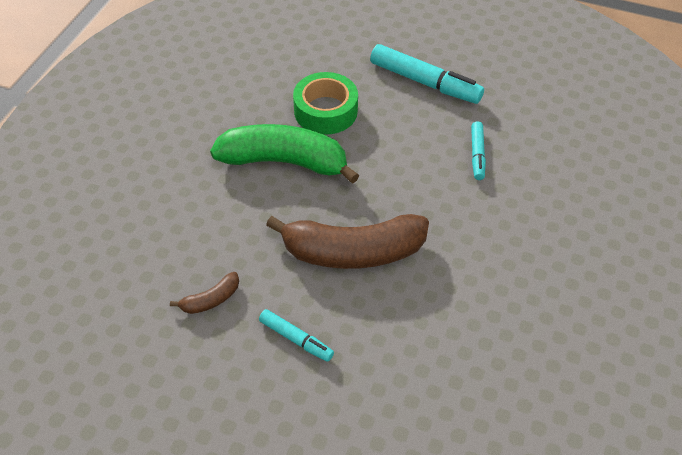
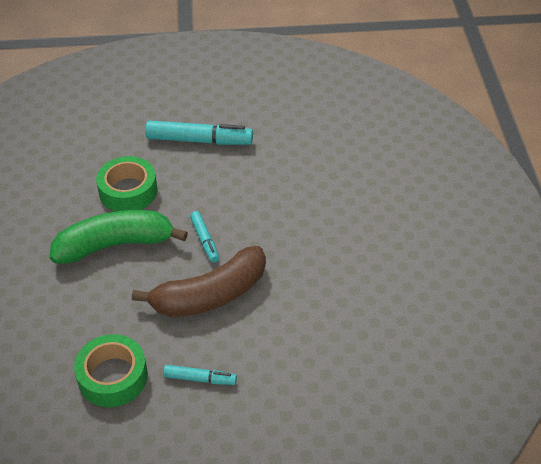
camera: 25 degrees left, 5 degrees down
brown banana [170,272,239,314] -> green tape [74,334,148,407]
turquoise marker [471,121,486,180] -> turquoise marker moved to [190,211,219,263]

